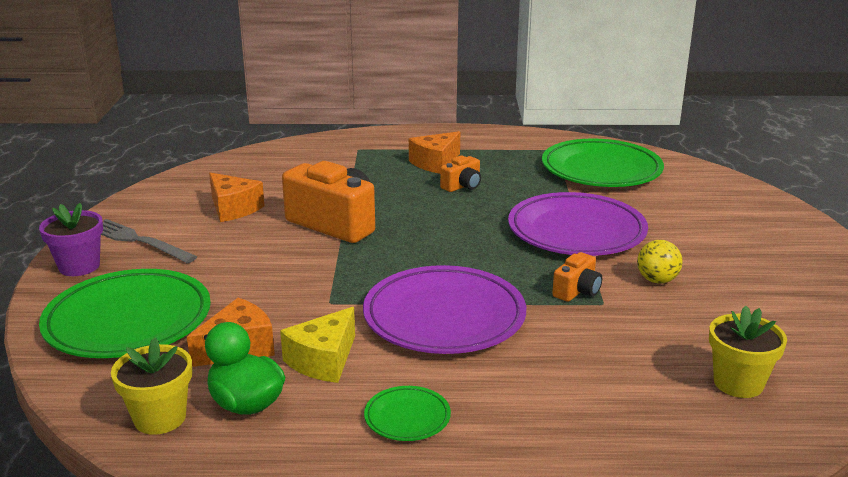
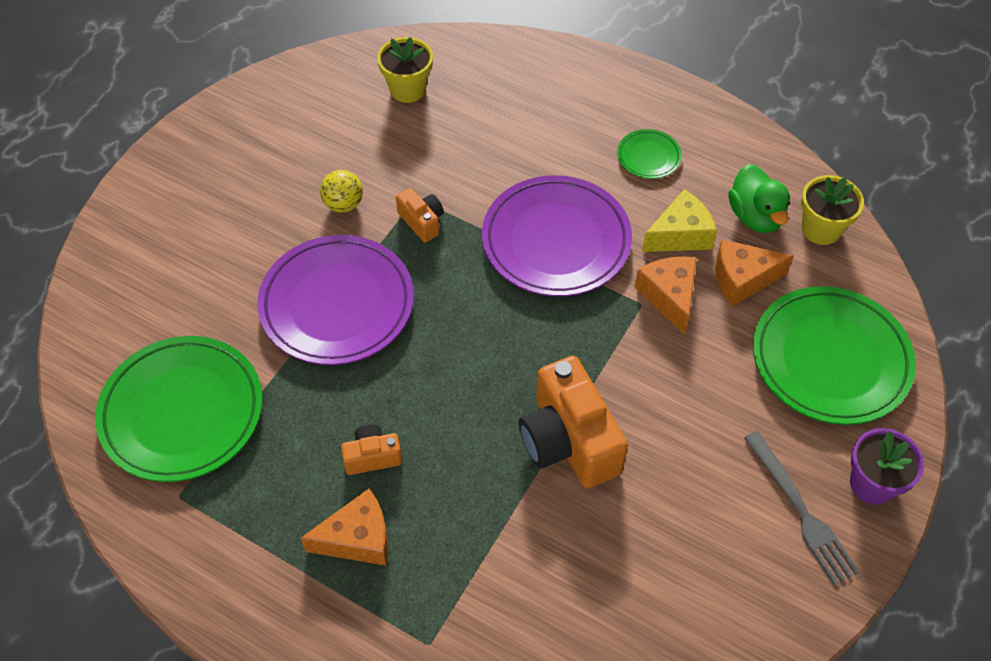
camera: 150 degrees left, 30 degrees up
orange cheese [209,173,265,222] -> orange cheese moved to [635,256,697,335]
orange camera [552,252,602,302] -> orange camera turned 75 degrees clockwise [396,188,444,242]

